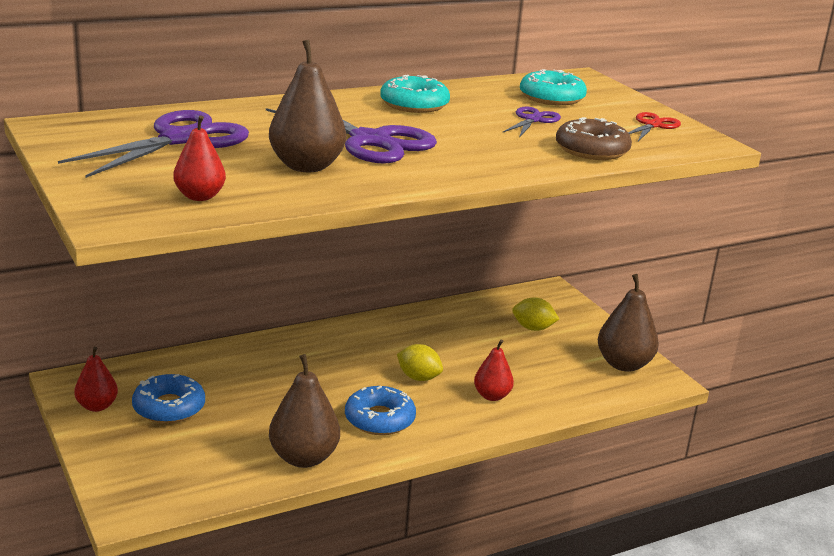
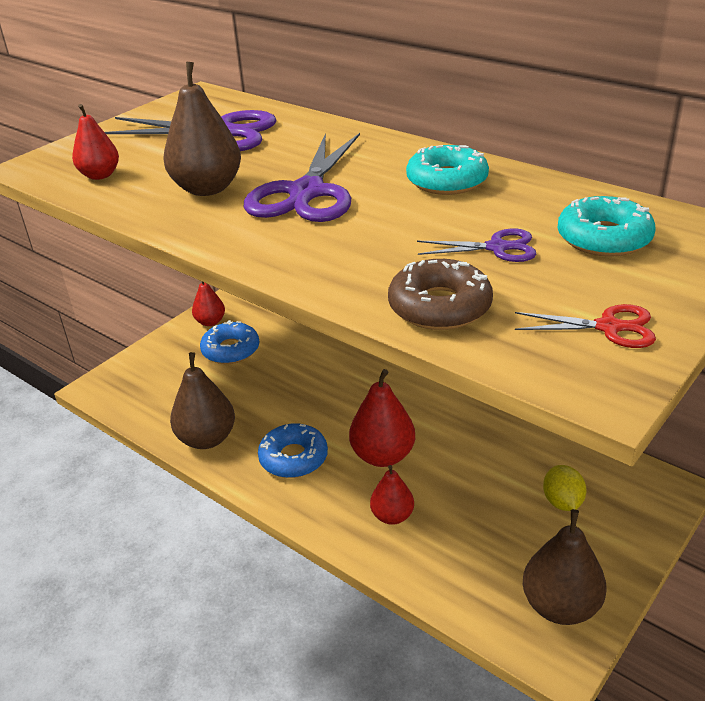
camera: 70 degrees right, 10 degrees up
yellow lemon [397,344,443,381] -> red pear [349,369,415,467]

